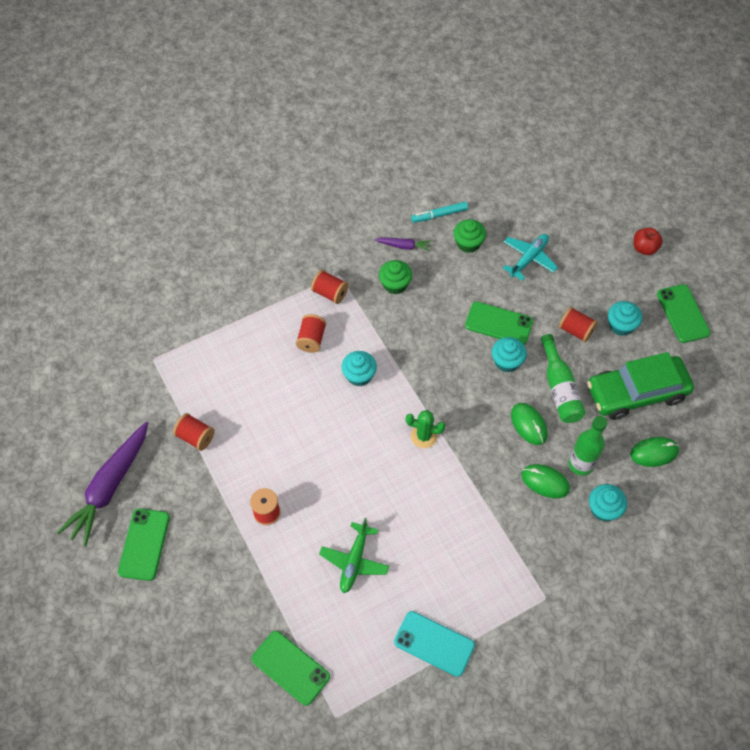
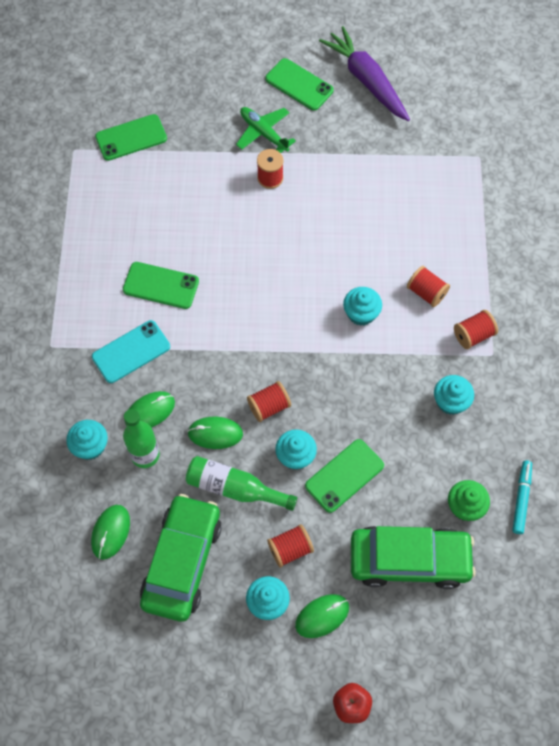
camera: 120 degrees right, 5 degrees up
red spool [173,413,215,451] -> red spool moved to [247,381,291,422]
green plane [319,518,389,593] -> green plane moved to [236,107,296,153]
purple carrot [374,238,431,252] -> none
green cupcake [379,260,412,294] -> turquoise cupcake [434,375,474,415]
turquoise phone [394,611,475,677] -> turquoise phone moved to [92,320,170,383]
green cactus [406,410,445,448] -> none
turquoise plane [503,234,558,281] -> green car [351,526,476,589]
green phone [657,284,711,343] -> green phone moved to [123,262,199,309]
none -> green mouse [295,594,349,638]

